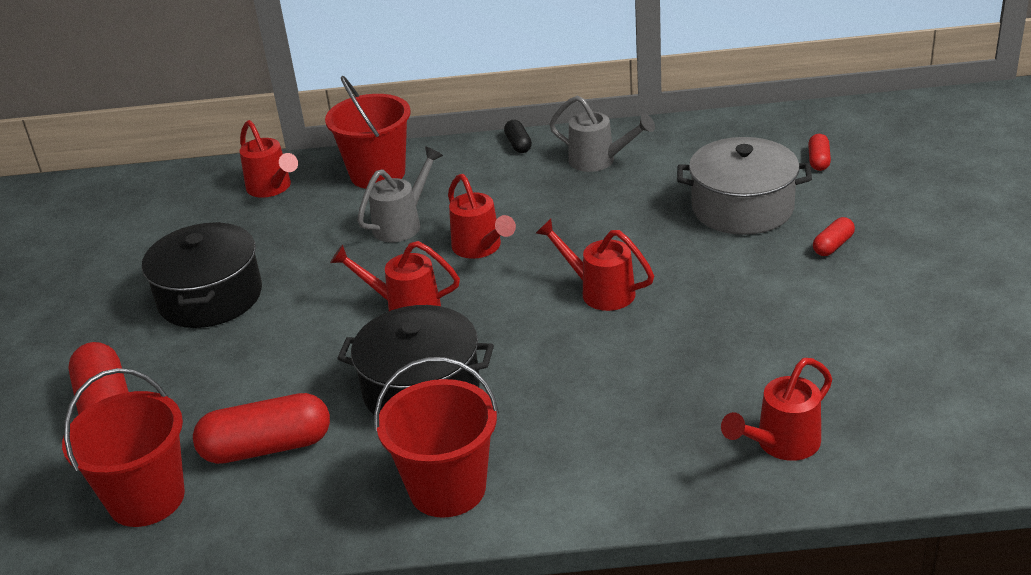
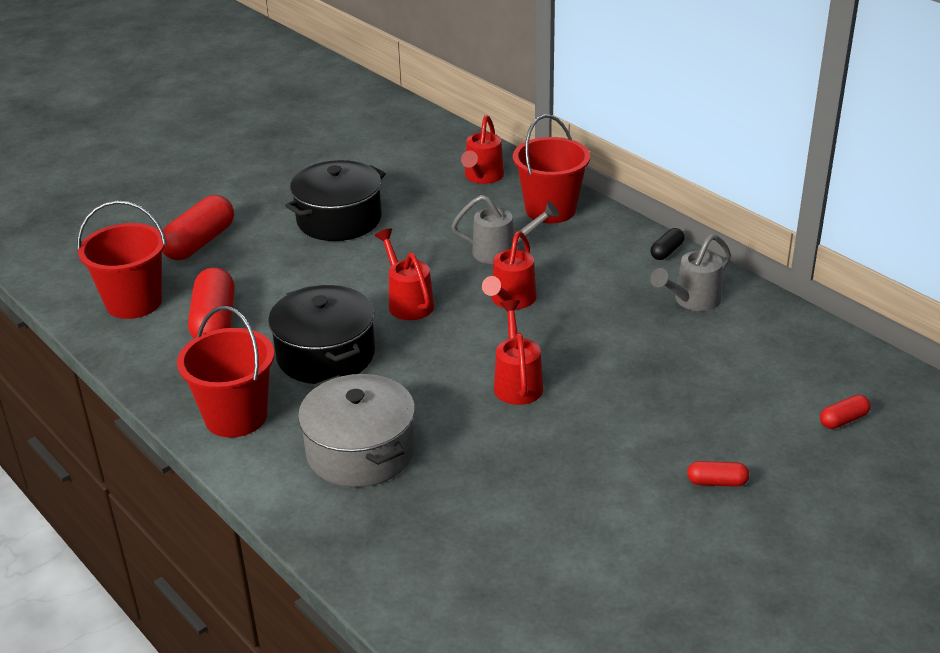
camera: 50 degrees right, 0 degrees up
red capsule [193,393,330,464] -> red capsule turned 45 degrees clockwise [188,267,235,338]
grey watering can [549,96,655,172] -> grey watering can turned 60 degrees clockwise [650,234,731,311]
grey pot [677,137,812,235] -> grey pot moved to [298,374,415,487]
red watering can [721,358,832,461] -> none

